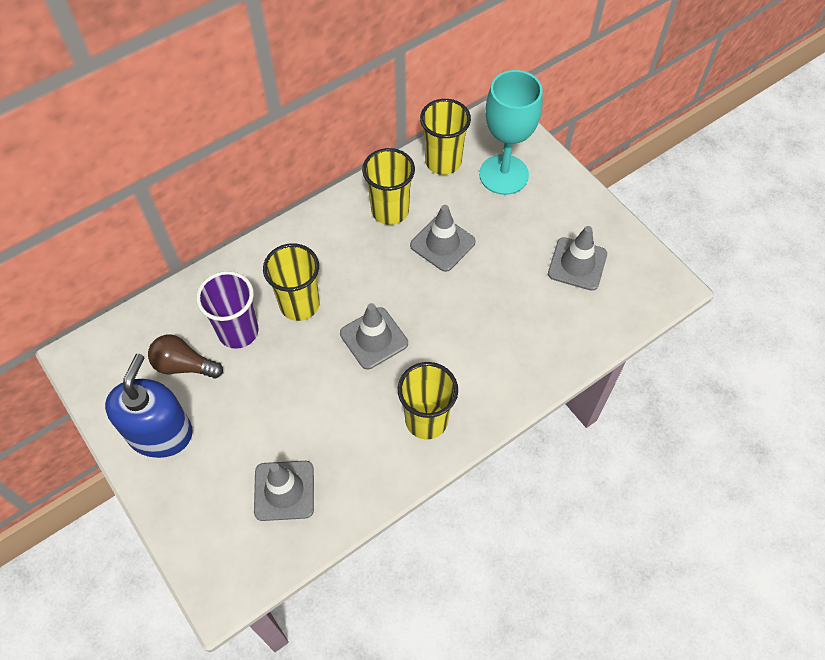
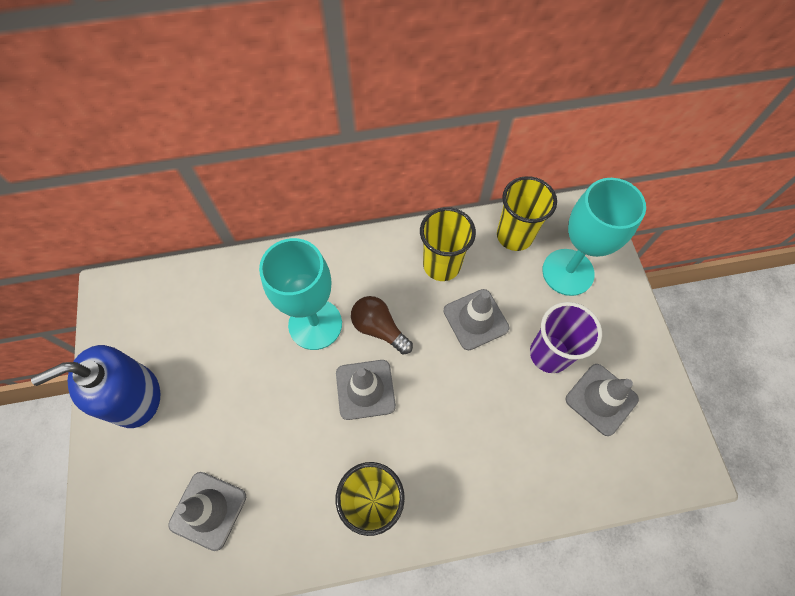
camera: 25 degrees right, 5 degrees up
blue soap dispenser [105,354,193,458] -> blue soap dispenser turned 150 degrees counterclockwise [31,345,160,428]
brown light bulb [148,335,223,379] -> brown light bulb moved to [351,296,413,354]
purple cup [196,271,258,349] -> purple cup moved to [530,302,602,373]
yellow cup [263,243,319,321] -> turquoise goblet [259,238,342,350]

